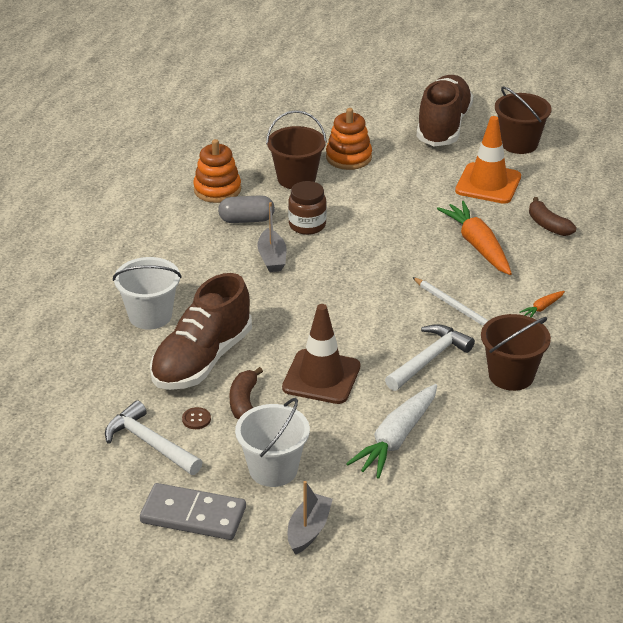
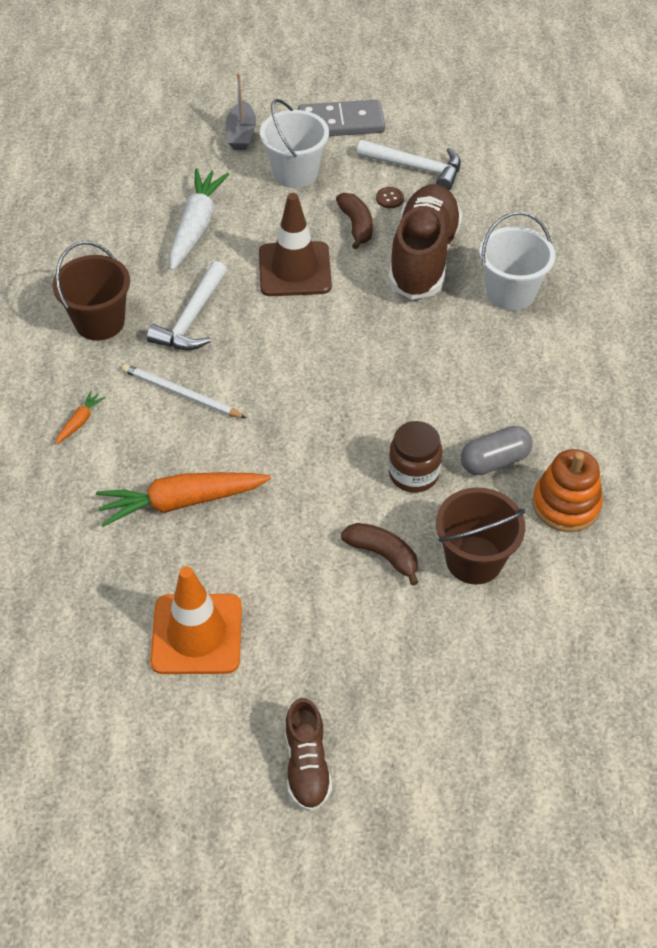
camera: 160 degrees right, 15 degrees up
grey boat [258,202,287,272] -> none
orange stacking toy [326,108,372,170] -> none
brown shoe [417,75,473,147] -> brown shoe [285,698,332,812], size x0.53
orange carrot [437,201,512,275] -> orange carrot turned 120 degrees clockwise [96,472,271,527]
brown bucket [495,86,552,154] -> none
brown banana [529,197,576,236] -> brown banana moved to [341,523,419,586]

